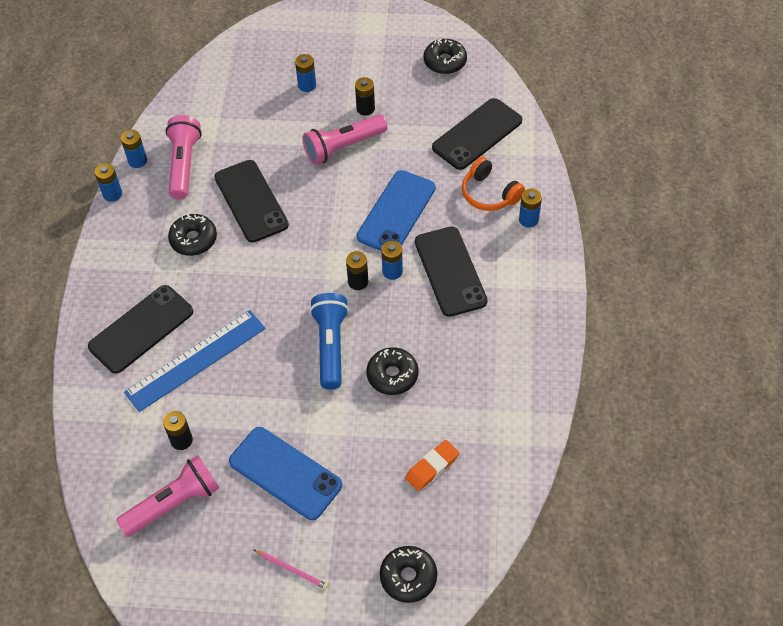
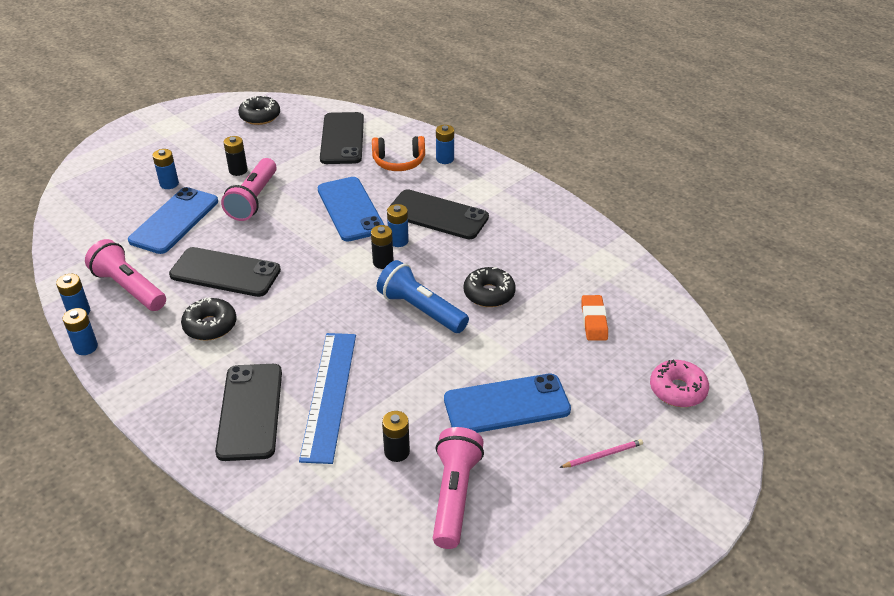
camera: 50 degrees left, 15 degrees down
black donut [380,546,437,603] -> pink donut [650,360,709,407]
none -> blue phone [128,187,218,254]

